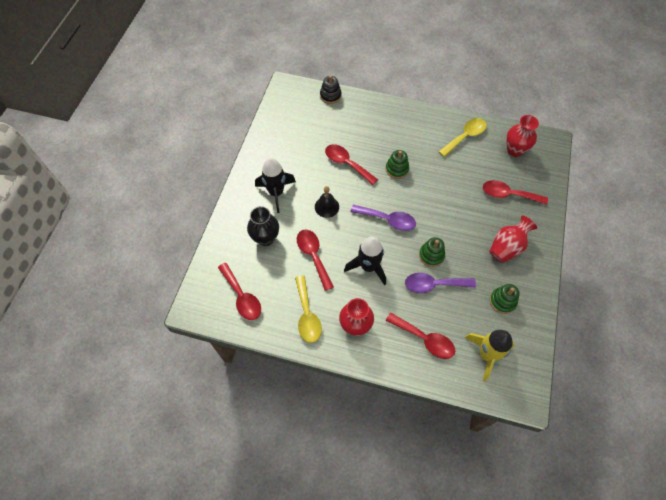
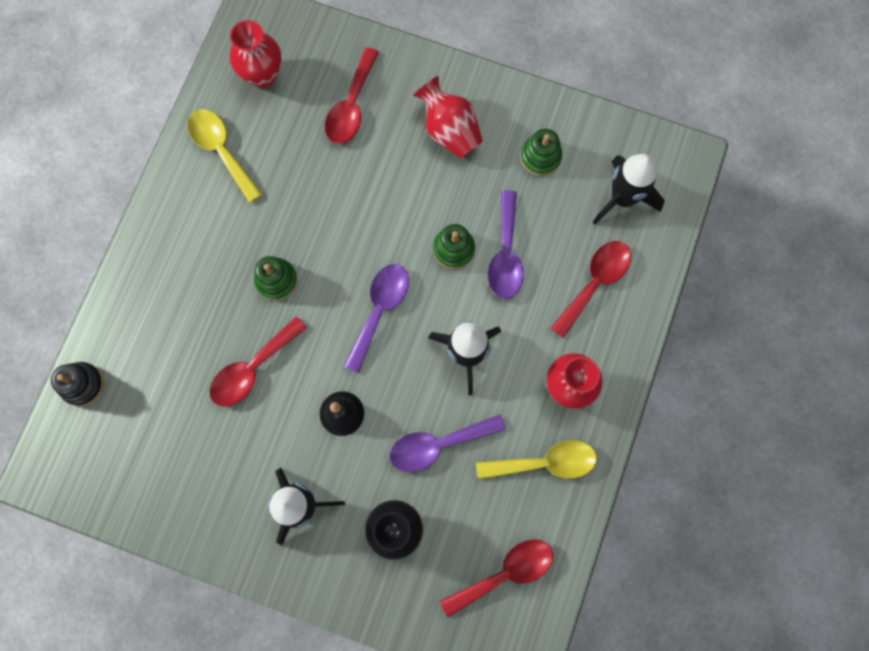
camera: 85 degrees left, 15 degrees up
red spoon [297,229,334,291] -> purple spoon [389,414,506,472]
yellow rocket [465,330,515,382] -> black rocket [593,154,665,224]

